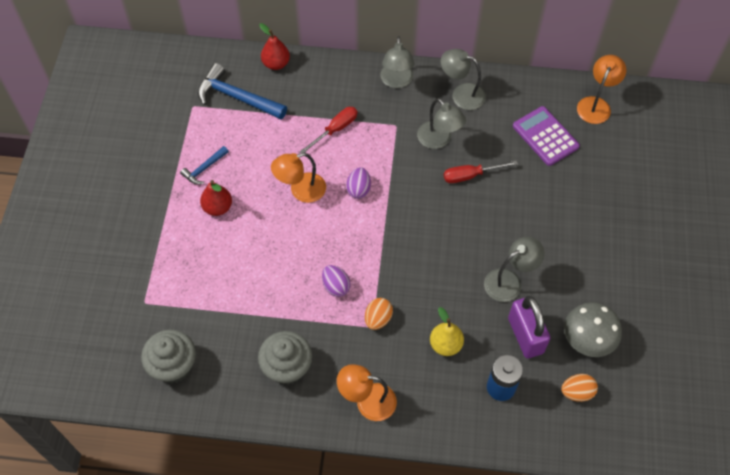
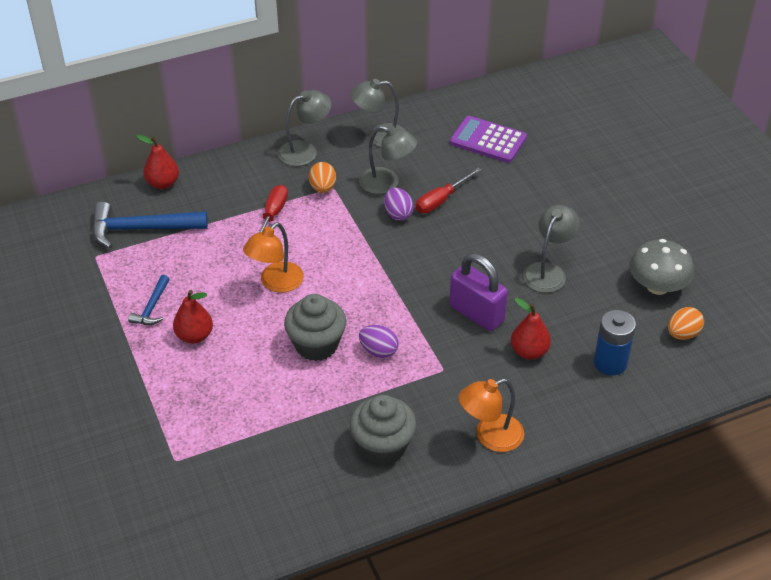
camera: 30 degrees left, 15 degrees down
grey cupcake [141,330,196,383] -> grey cupcake moved to [284,294,346,361]
purple egg [346,167,371,199] -> purple egg moved to [384,187,414,221]
orange egg [365,298,393,330] -> orange egg moved to [309,162,336,193]
grey lamp [380,36,415,88] -> grey lamp turned 90 degrees counterclockwise [278,90,331,166]
yellow pear [430,307,464,356] -> red pear [511,298,551,360]
purple padlock [508,296,550,358] -> purple padlock moved to [449,253,508,331]
orange lamp [577,55,627,124] -> none

